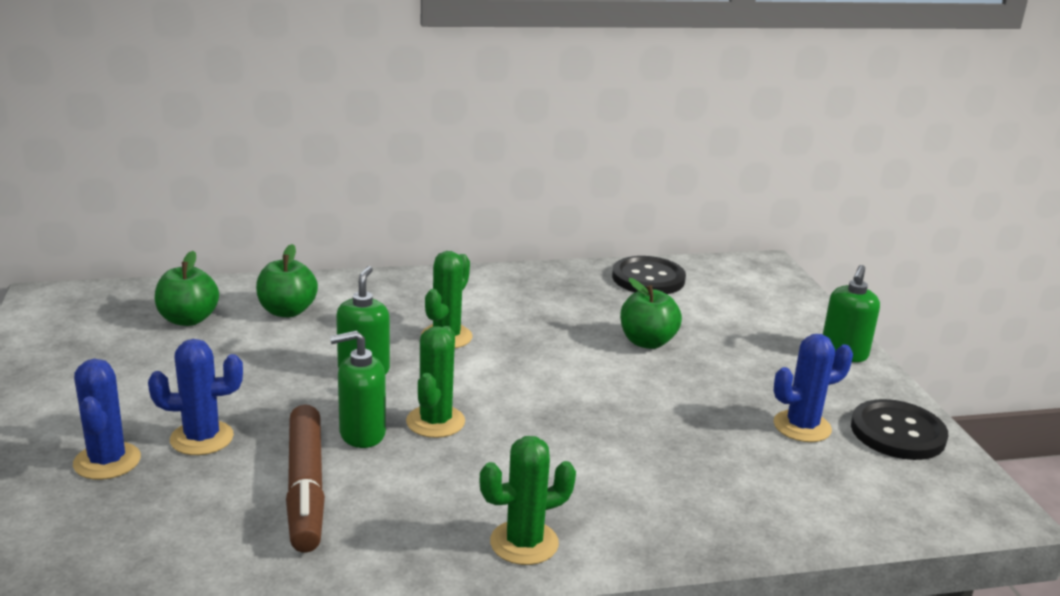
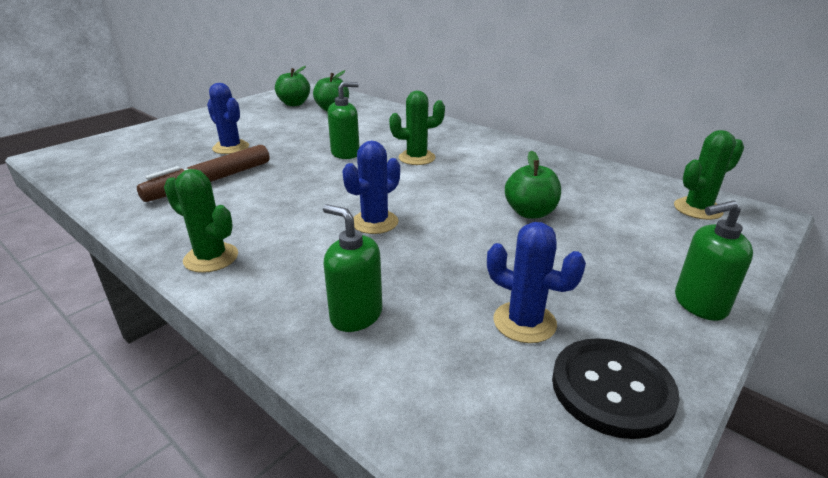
camera: 55 degrees right, 5 degrees up
blue cactus [73,359,141,480] -> blue cactus moved to [343,141,400,234]
green apple [256,244,318,317] -> green apple moved to [275,66,310,106]
green soap dispenser [330,330,386,448] -> green soap dispenser moved to [323,204,382,332]
green cactus [406,326,465,438] -> green cactus moved to [674,130,744,220]
black button [612,256,686,294] -> none

